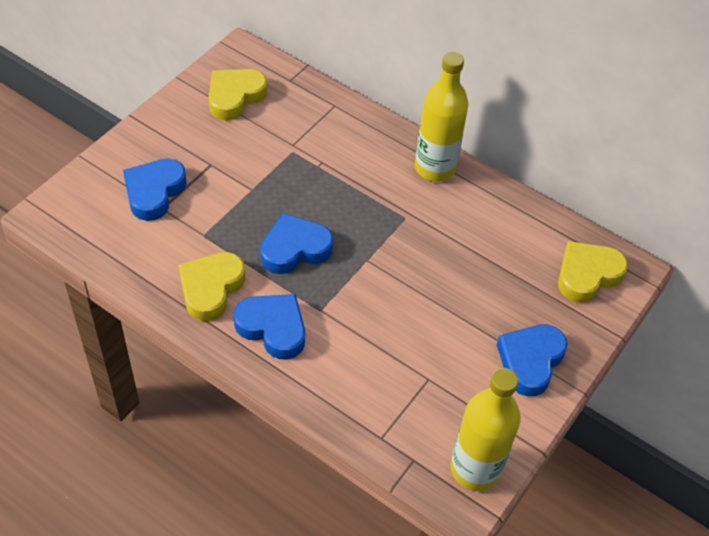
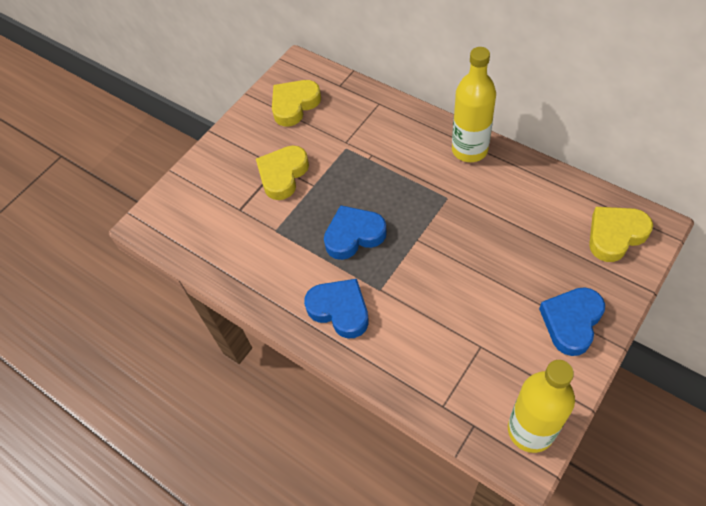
camera: 10 degrees right, 5 degrees up
blue heart [123,159,187,221] -> none
yellow heart [178,252,245,321] -> yellow heart moved to [256,146,309,200]

